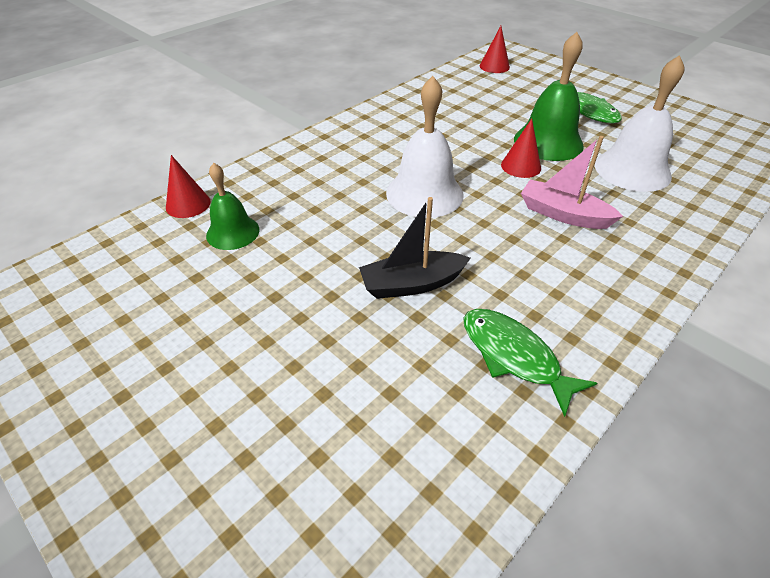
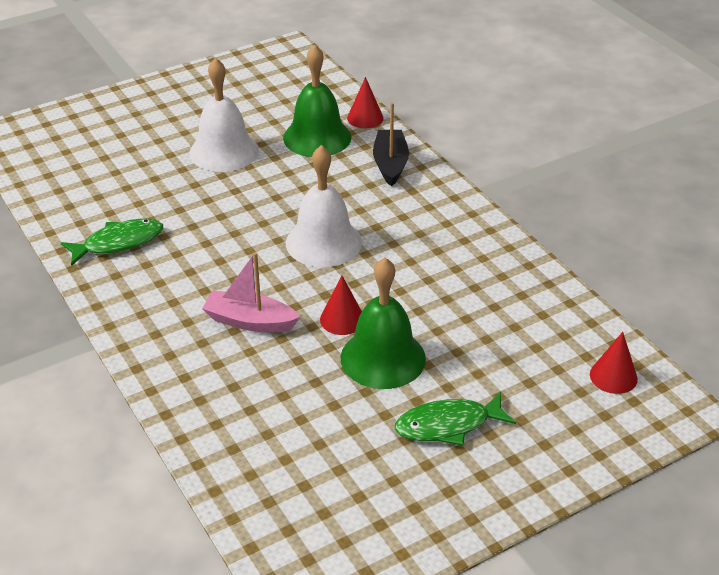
camera: 105 degrees right, 5 degrees down
green bell [206,163,260,250] -> green bell [283,45,352,157], size x1.61
black boat [359,197,471,299] -> black boat moved to [373,103,409,187]
pink boat [521,136,623,229] -> pink boat turned 120 degrees counterclockwise [202,252,300,332]
white bell [595,55,685,192] -> white bell moved to [189,58,259,172]

